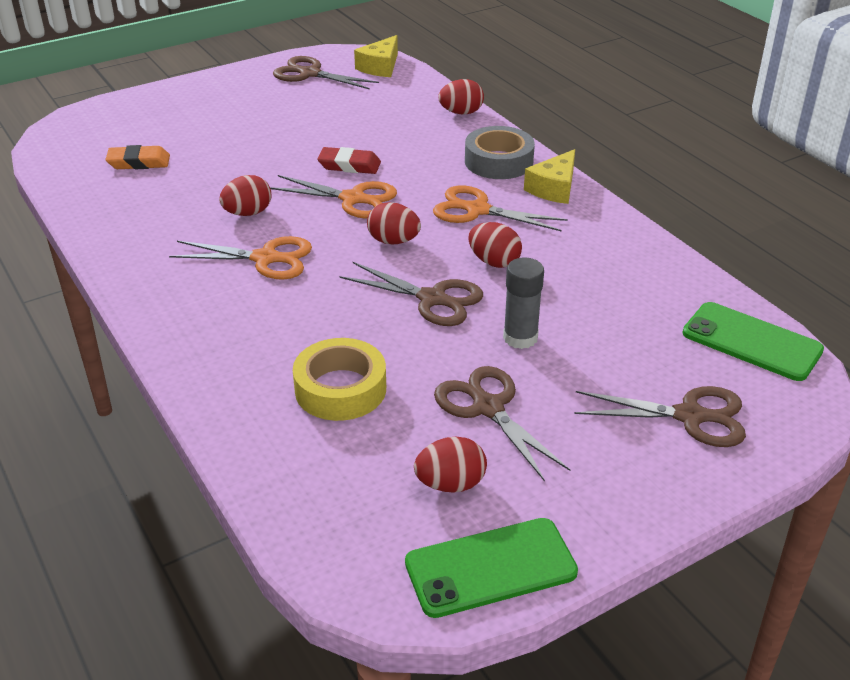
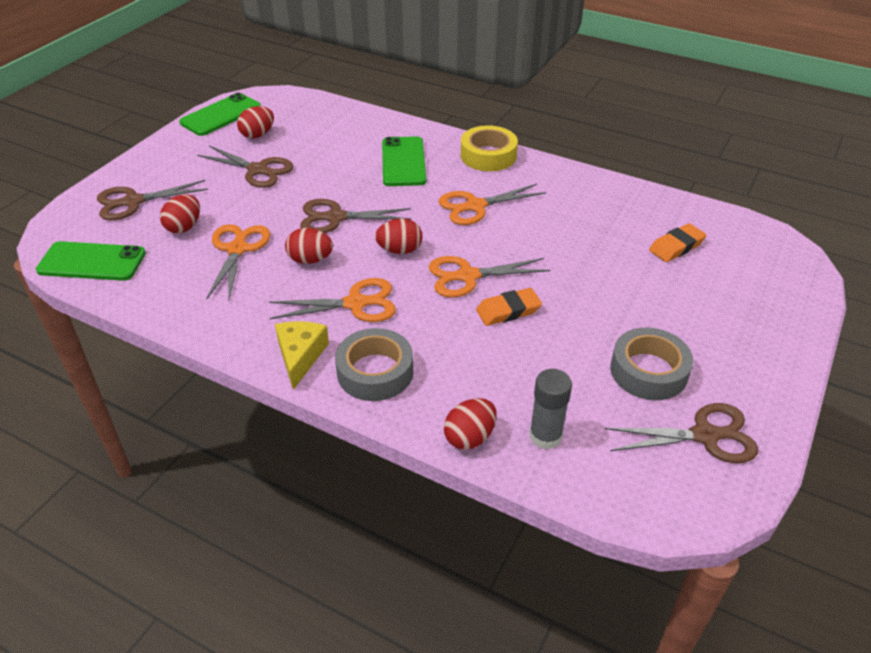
camera: 150 degrees right, 5 degrees up
red egg [219,175,271,216] -> red egg moved to [160,194,200,234]
yellow tape [293,338,386,421] -> yellow tape moved to [461,125,518,171]
red eraser [317,147,381,174] -> orange eraser [476,288,542,326]
yellow cheese [354,35,398,77] -> none
grey glue stick [503,258,544,349] -> grey glue stick moved to [529,369,572,450]
none -> orange scissors [206,224,271,300]
none -> green phone [382,136,426,186]
none -> grey tape [610,327,693,400]

